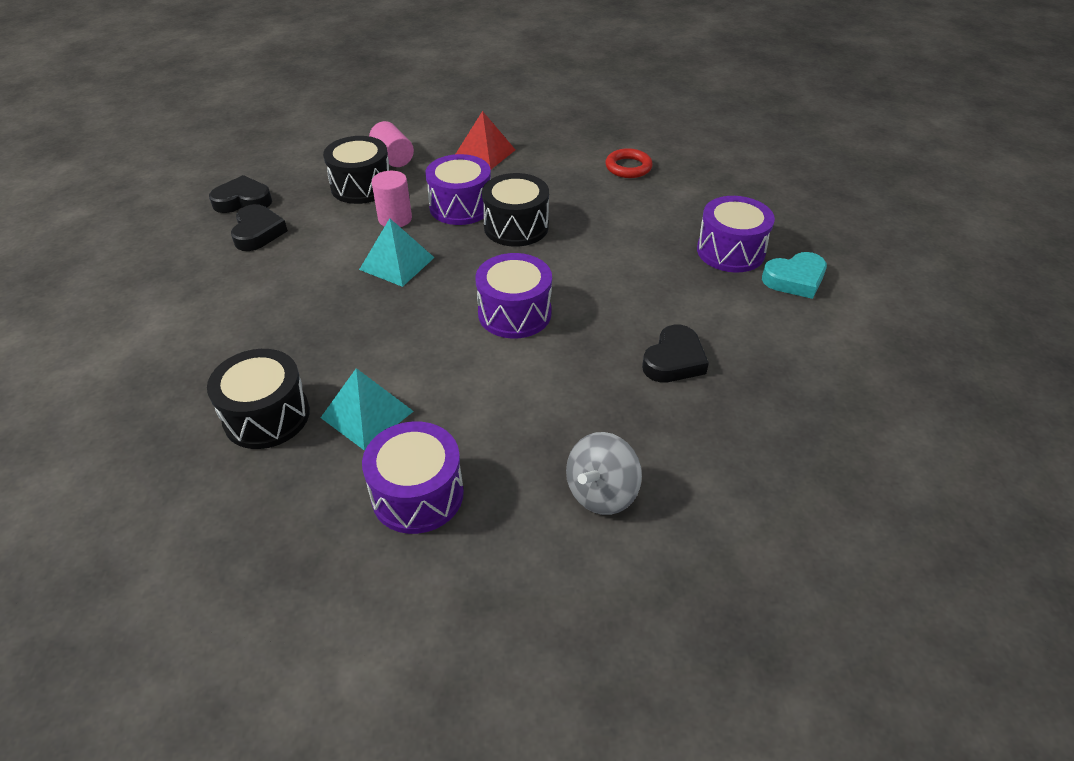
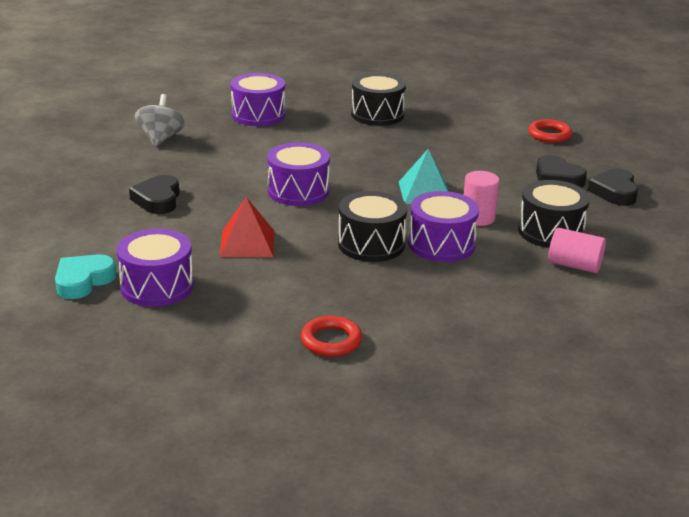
camera: 145 degrees right, 15 degrees down
black heart [209,175,272,213] -> black heart turned 135 degrees clockwise [588,168,638,206]
turquoise pyramid [321,368,414,451] -> none
red pyramid [456,111,516,170] -> red pyramid moved to [219,197,274,257]
none -> red ring [528,119,572,143]

